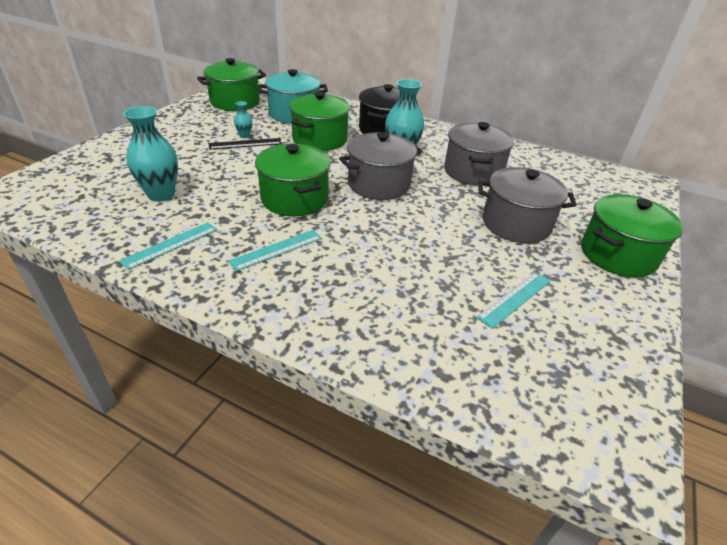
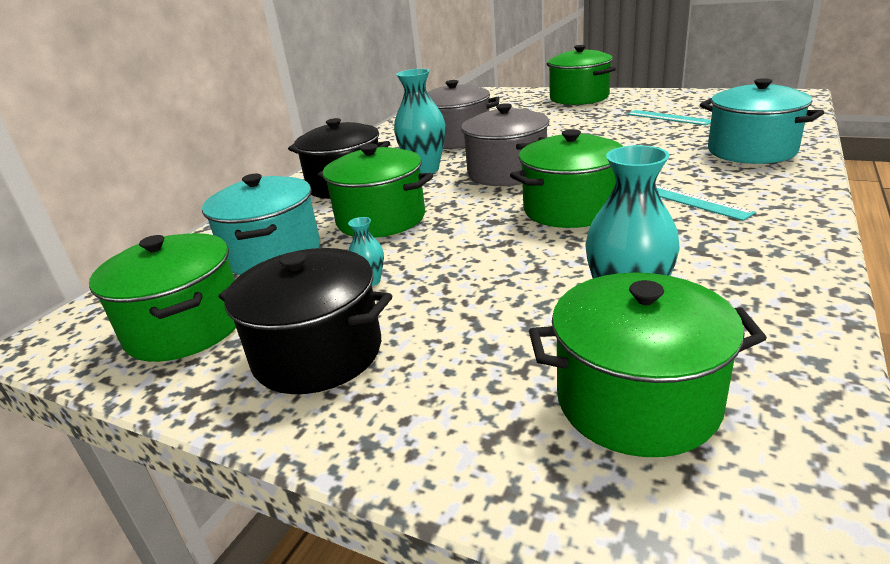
camera: 85 degrees left, 10 degrees down
turquoise ruler [119,222,217,270] -> none
black ruler [209,138,282,150] -> none
grey pot [479,167,576,243] -> none
none -> black pot [219,248,392,394]
none -> green pot [529,273,767,457]
none -> turquoise pot [700,78,824,164]

